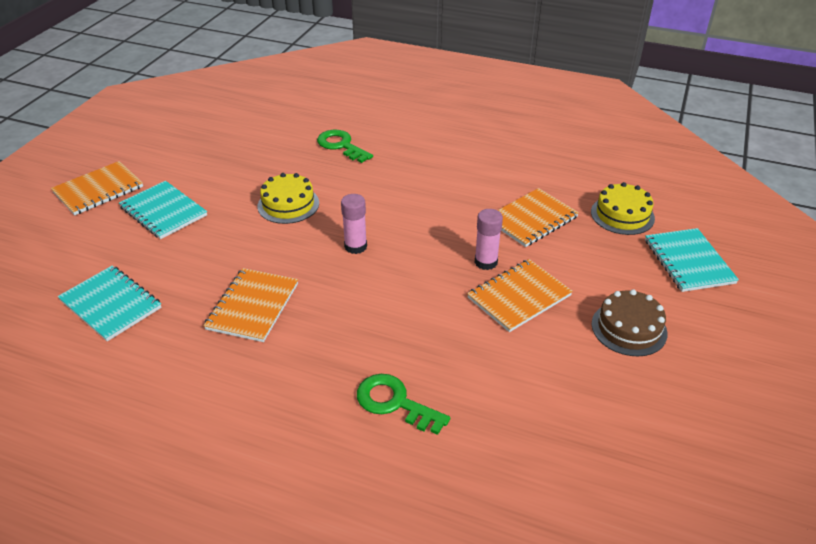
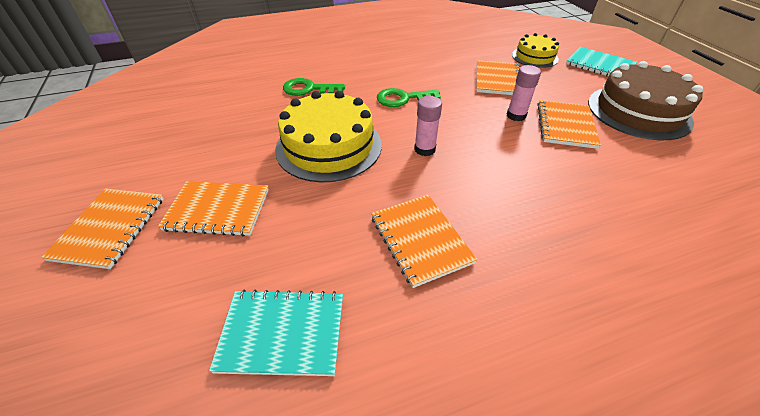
camera: 40 degrees left, 5 degrees up
turquoise notebook [119,181,207,239] -> orange notebook [158,181,269,236]
yellow cake [257,173,319,224] -> yellow cake [275,91,382,182], size x1.73
green key [357,374,450,435] -> green key moved to [377,88,441,107]
brown cake [592,289,668,356] -> brown cake [588,61,703,140], size x1.73

